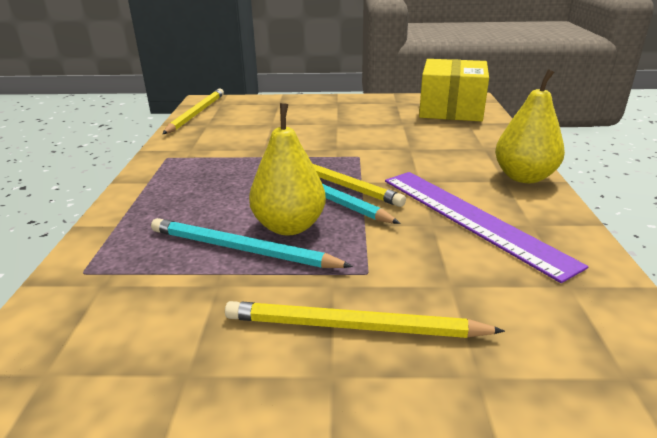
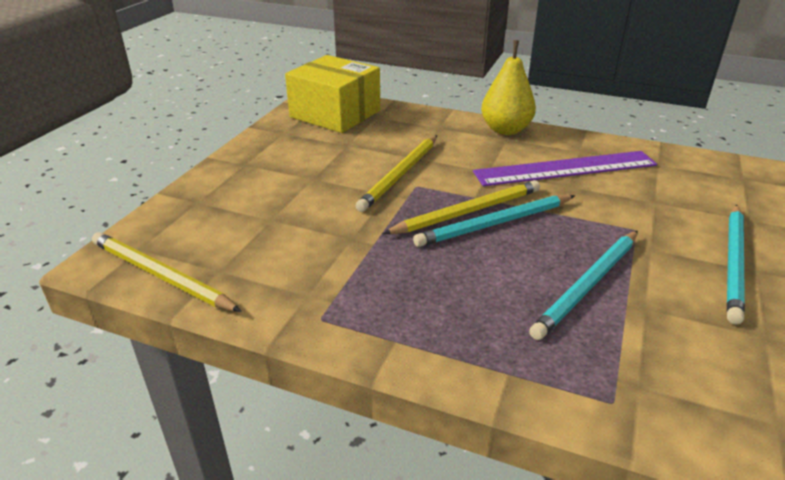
camera: 70 degrees left, 5 degrees up
yellow pencil [225,301,505,338] -> yellow pencil moved to [356,135,437,212]
yellow pear [249,103,326,235] -> none
none -> turquoise pencil [727,205,745,324]

